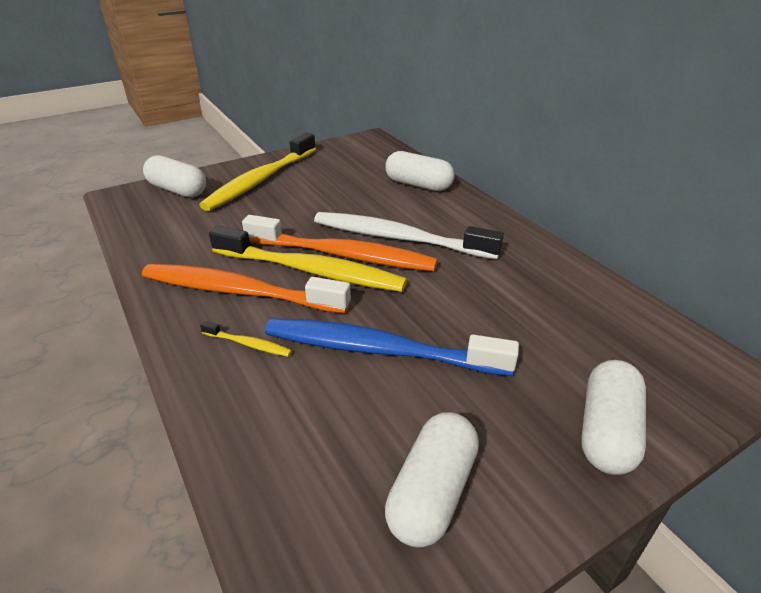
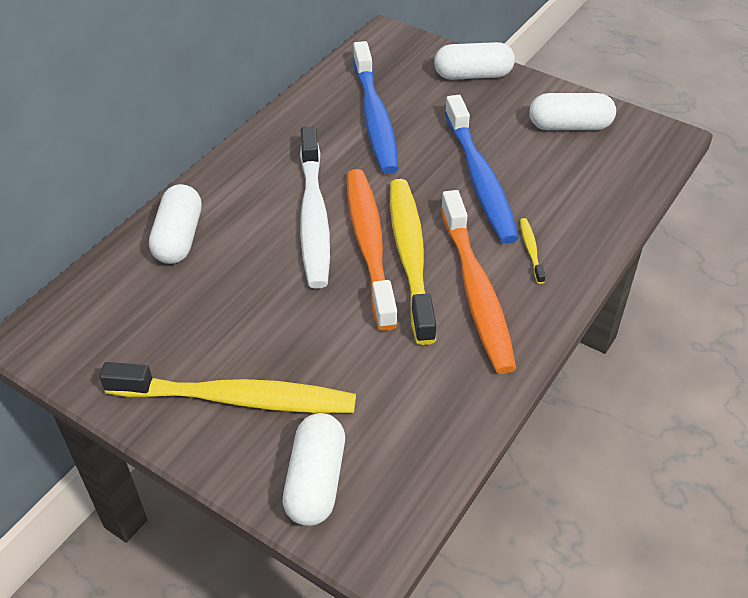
camera: 115 degrees left, 10 degrees up
none -> blue toothbrush [353,41,399,174]

